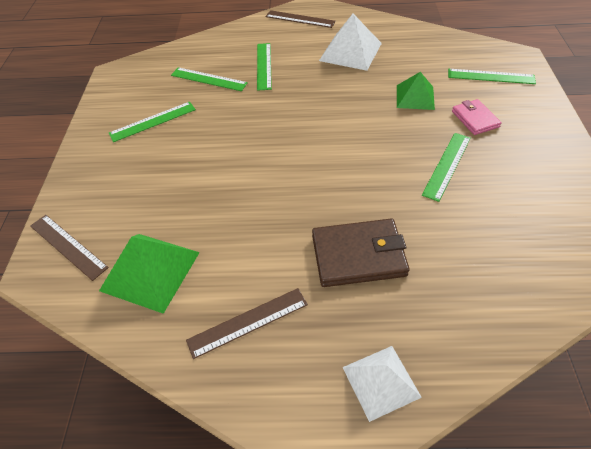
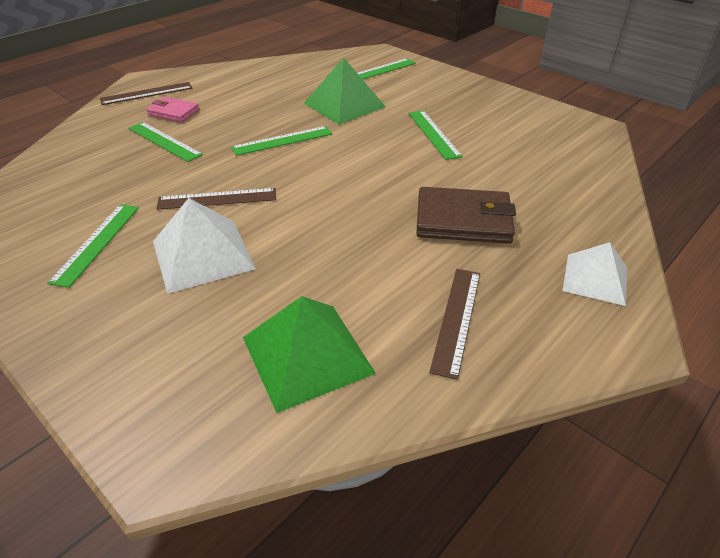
camera: 50 degrees left, 10 degrees down
brown ruler [30,215,109,281] -> brown ruler moved to [156,188,276,210]
green ruler [171,67,248,91] -> green ruler moved to [231,126,332,156]
brown wallet [312,219,410,287] -> brown wallet turned 60 degrees clockwise [416,187,516,244]
white pyramid [319,14,382,71] -> white pyramid moved to [153,198,256,294]
green pyramid [397,72,435,110] -> green pyramid [304,58,386,125], size x1.51
pink wallet [452,99,502,135] -> pink wallet moved to [146,97,200,122]

